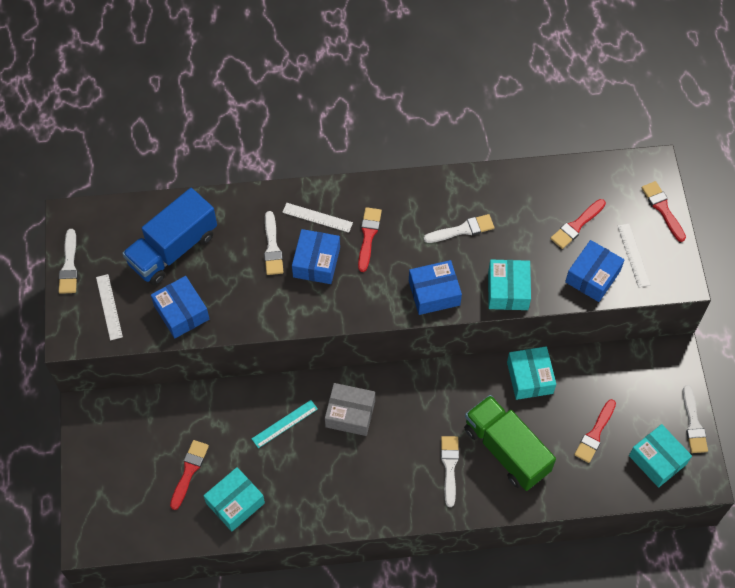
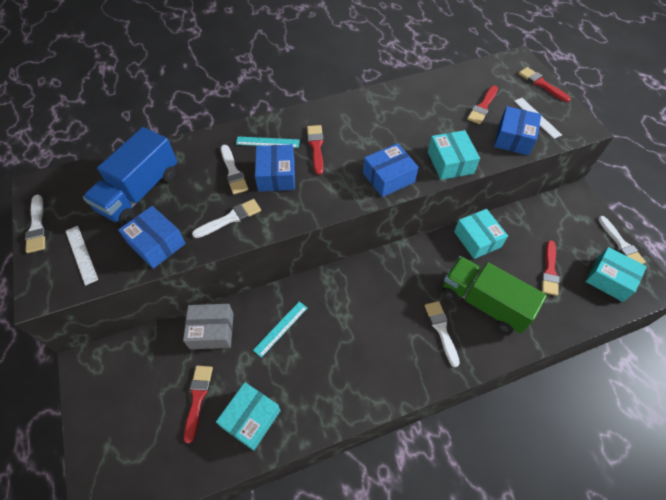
camera: 15 degrees left, 5 degrees down
white ruler [282,203,353,233] -> turquoise ruler [236,136,300,148]
grey box [325,383,375,436] -> grey box moved to [183,304,234,349]
white brush [424,214,494,243] -> white brush moved to [192,199,261,238]

